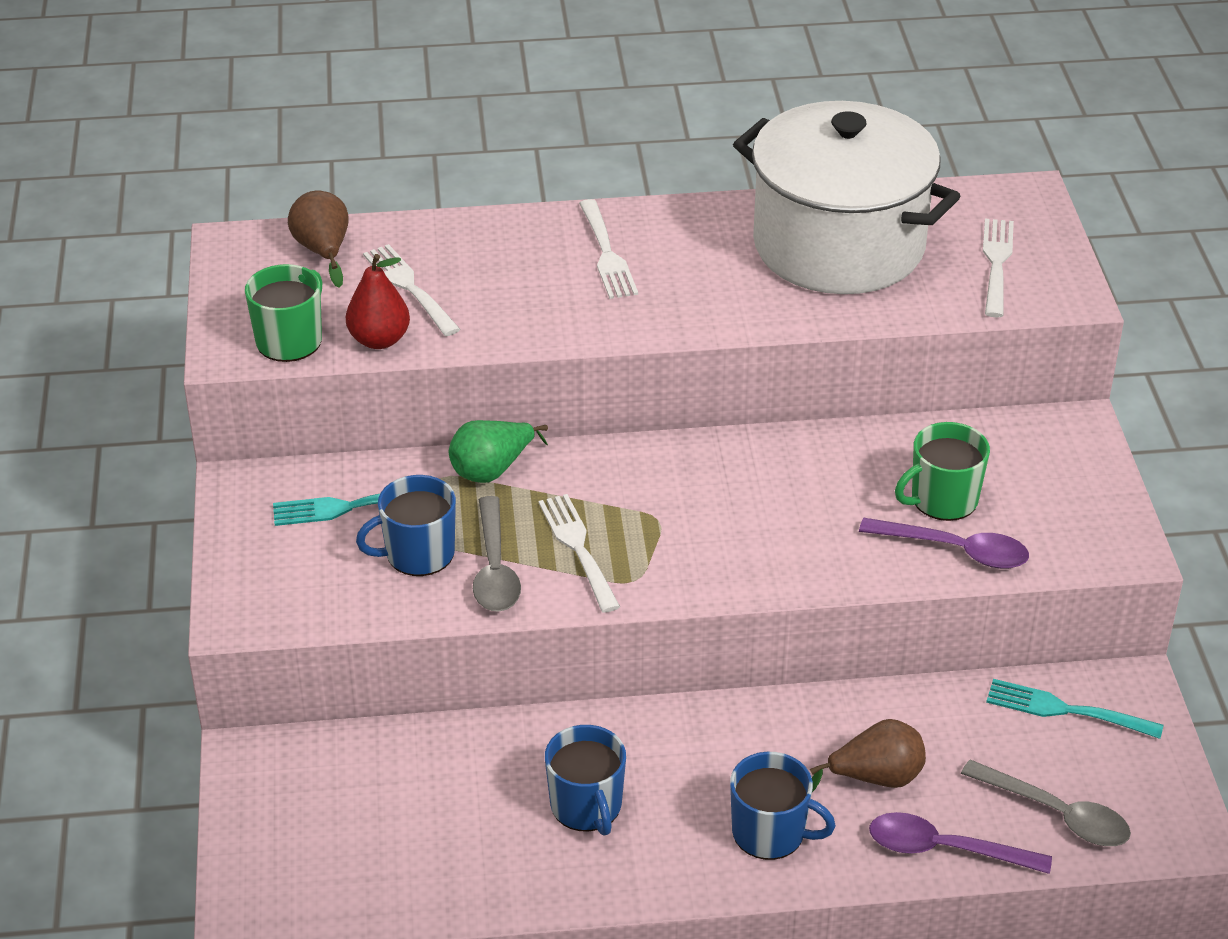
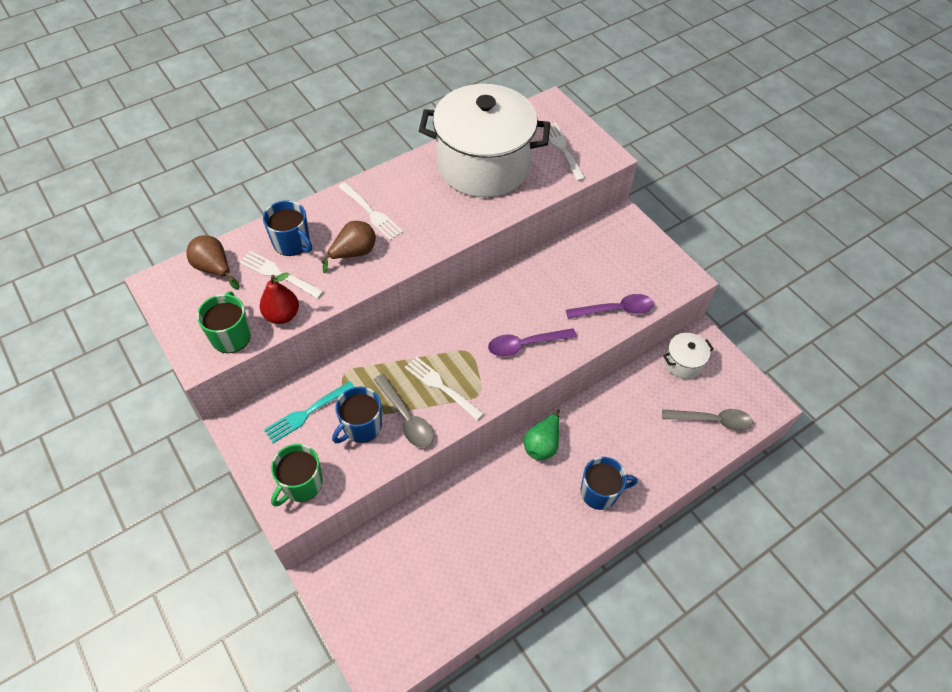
camera: 30 degrees left, 15 degrees up
green pear [449,420,548,483] -> green pear moved to [524,409,560,460]
blue mug [545,725,626,836] -> blue mug moved to [263,200,312,256]
brown pear [810,719,926,792] -> brown pear moved to [320,221,376,273]
purple spoon [869,812,1052,874] -> purple spoon moved to [488,328,577,357]
green mug [895,422,990,521] -> green mug moved to [271,444,323,507]
turquoise fork [986,679,1164,739] -> white pot [663,333,714,379]

